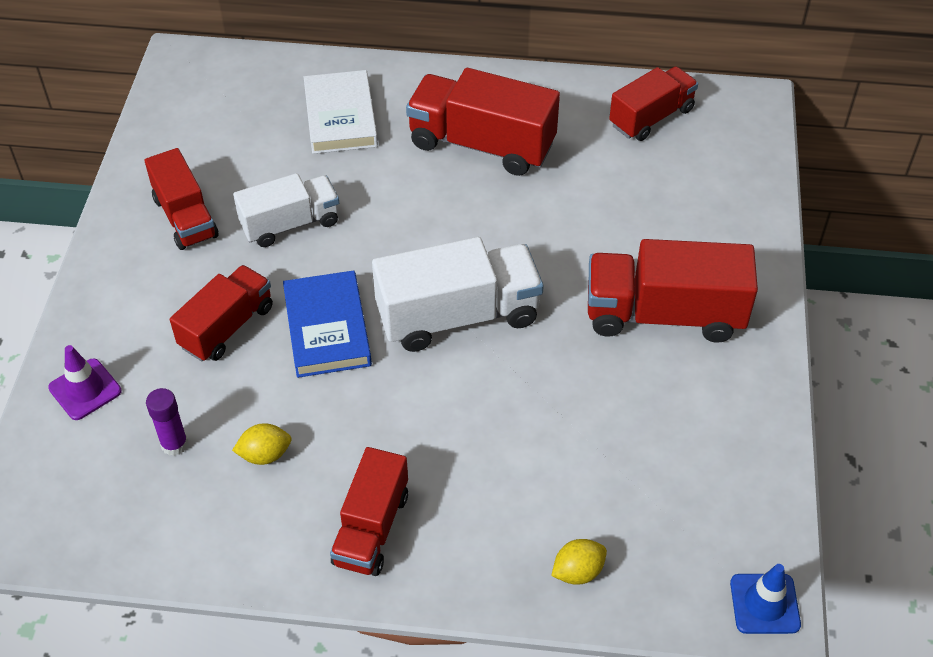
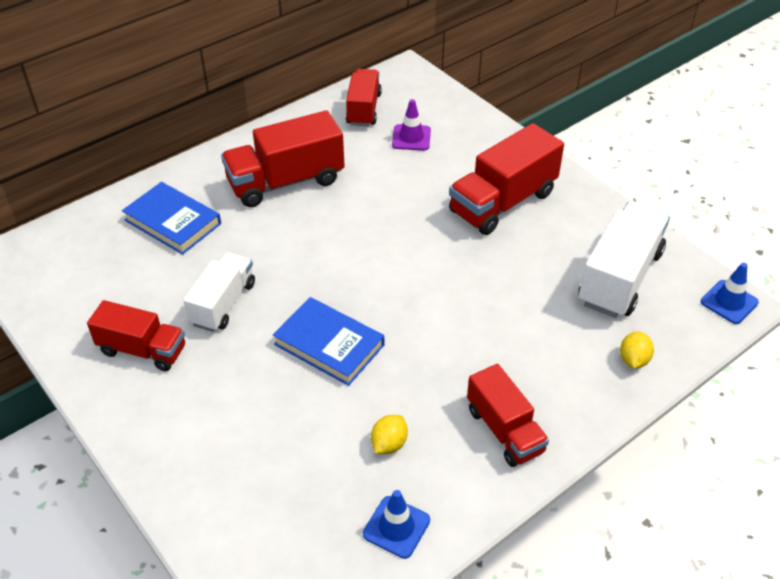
camera: 45 degrees left, 5 degrees down
purple traffic cone [48,345,122,420] -> purple traffic cone moved to [392,99,431,150]
purple glue stick [146,388,188,456] -> none
red truck [170,265,273,362] -> none
white book [304,70,378,154] -> blue book [122,182,221,255]
white truck [372,237,544,352] -> white truck moved to [578,202,670,318]
none -> blue traffic cone [363,490,430,559]

